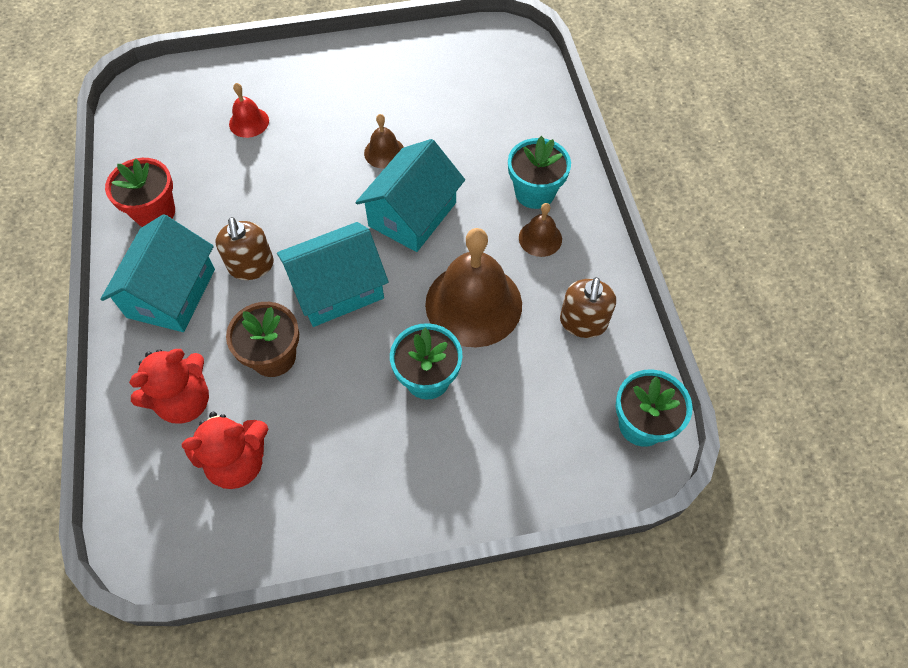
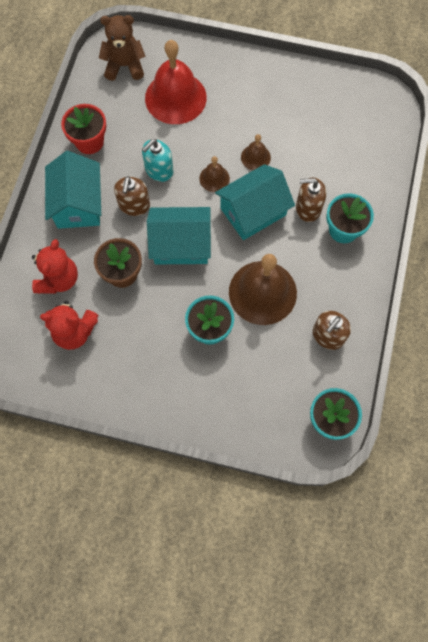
camera: 25 degrees right, 10 degrees up
turquoise house [100,214,215,332] -> turquoise house turned 45 degrees counterclockwise [45,151,101,229]
red teddy bear [129,349,209,424] -> red teddy bear turned 60 degrees counterclockwise [32,239,78,294]
red bell [229,83,269,138] -> red bell [145,40,207,124], size x2.12
brown bell [519,203,562,257] -> brown bell moved to [199,156,230,192]
none -> brown teddy bear [99,15,146,81]
none -> turquoise soap dispenser [142,139,173,182]
none -> brown soap dispenser [296,177,326,222]

